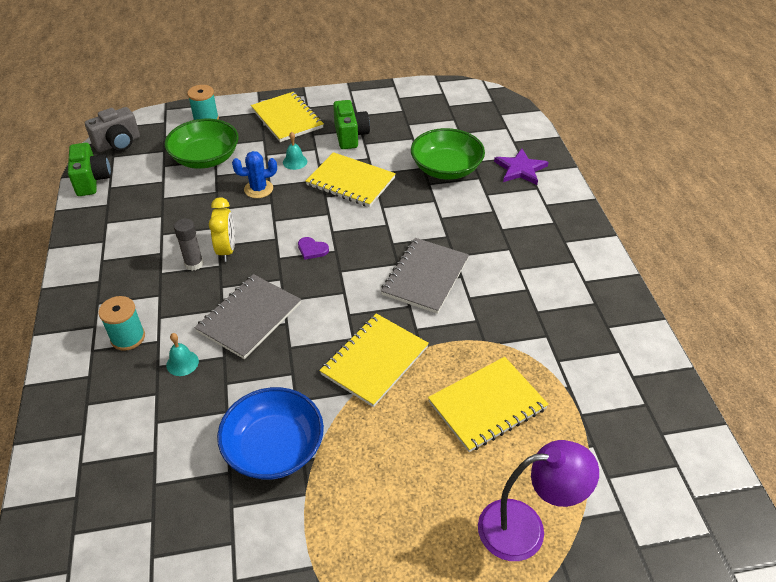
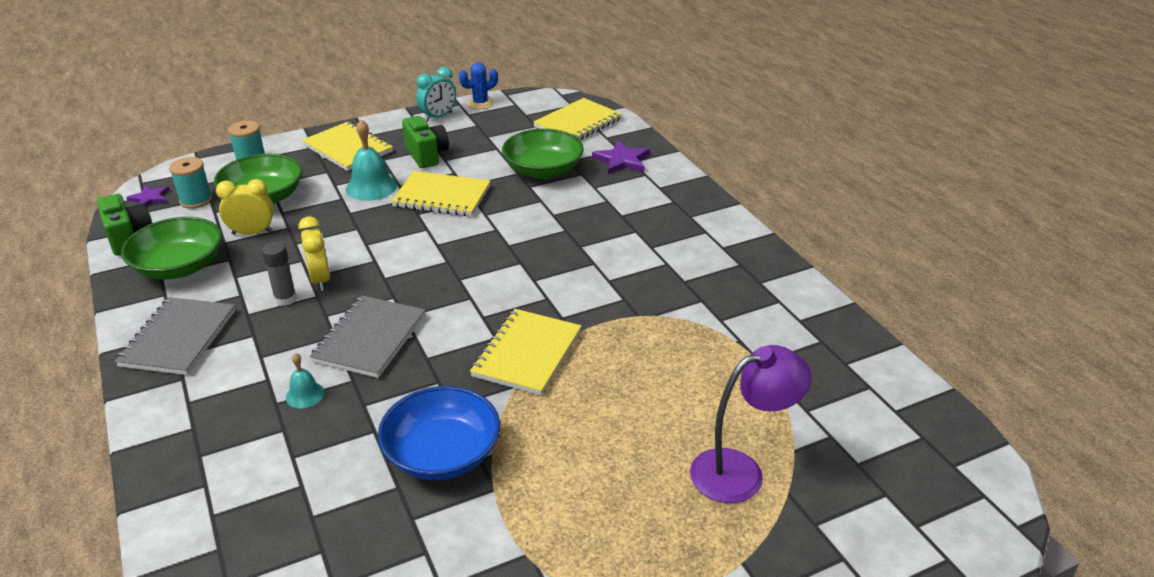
camera: 15 degrees left, 10 degrees down
grey camera [85,107,140,152] -> purple star [126,185,169,206]
turquoise spool [98,296,145,351] -> turquoise spool moved to [169,157,212,209]
blue cactus [232,151,277,198] -> blue cactus moved to [459,63,498,109]
turquoise bell [283,132,307,170] -> turquoise bell [346,119,397,201], size x1.80
purple heart [298,237,329,260] -> none
grey notebook [381,238,469,314] -> grey notebook moved to [115,297,235,375]
yellow notebook [428,357,549,452] -> yellow notebook moved to [533,98,622,140]
none -> green bowl [121,217,222,280]
none -> yellow clock [216,179,274,235]
none -> turquoise clock [416,67,456,122]

